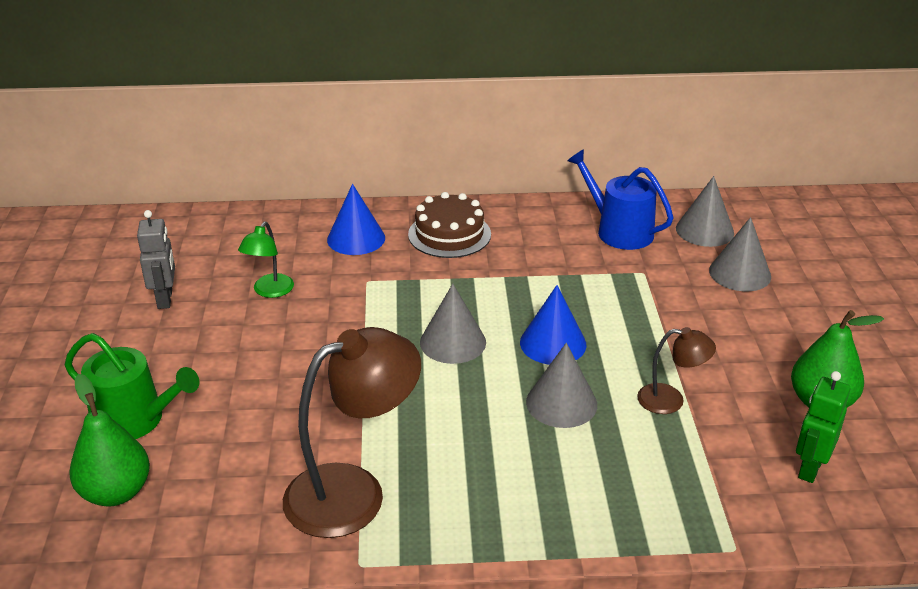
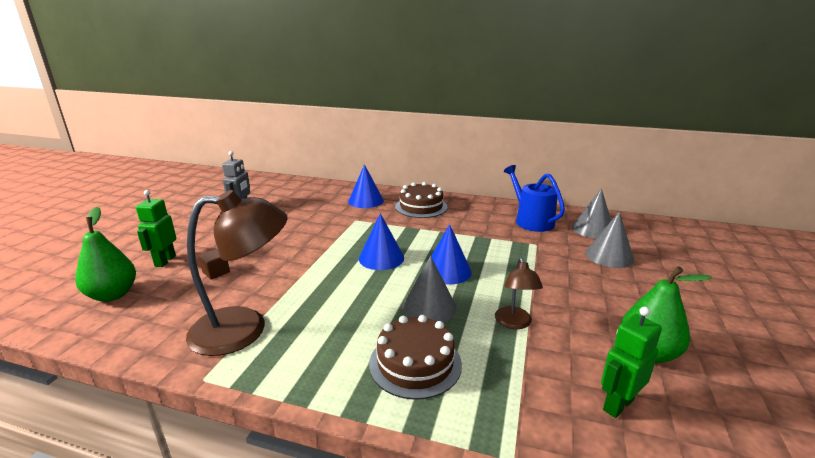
camera: 20 degrees right, 10 degrees down
green watering can [65,333,199,439] -> green robot [136,190,176,267]
green lamp [238,222,294,298] -> none
grey cone [420,284,486,364] -> blue cone [359,213,404,270]
brown lamp [637,327,716,414] -> brown lamp turned 60 degrees clockwise [495,258,543,329]
none -> brown cube [199,249,230,279]
none -> brown cake [369,315,462,400]

